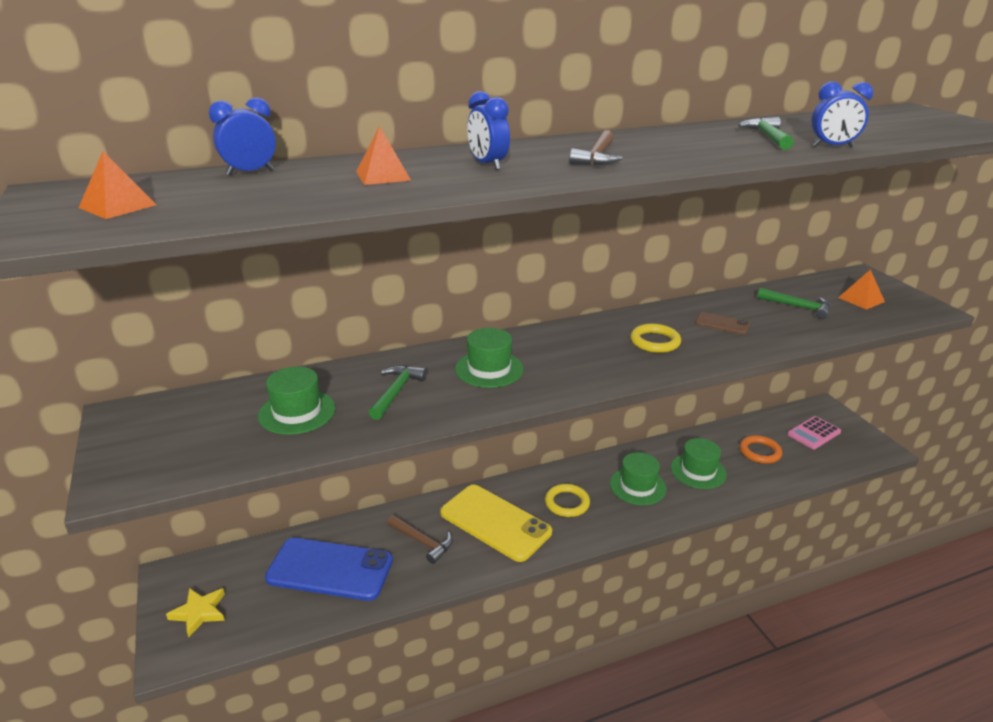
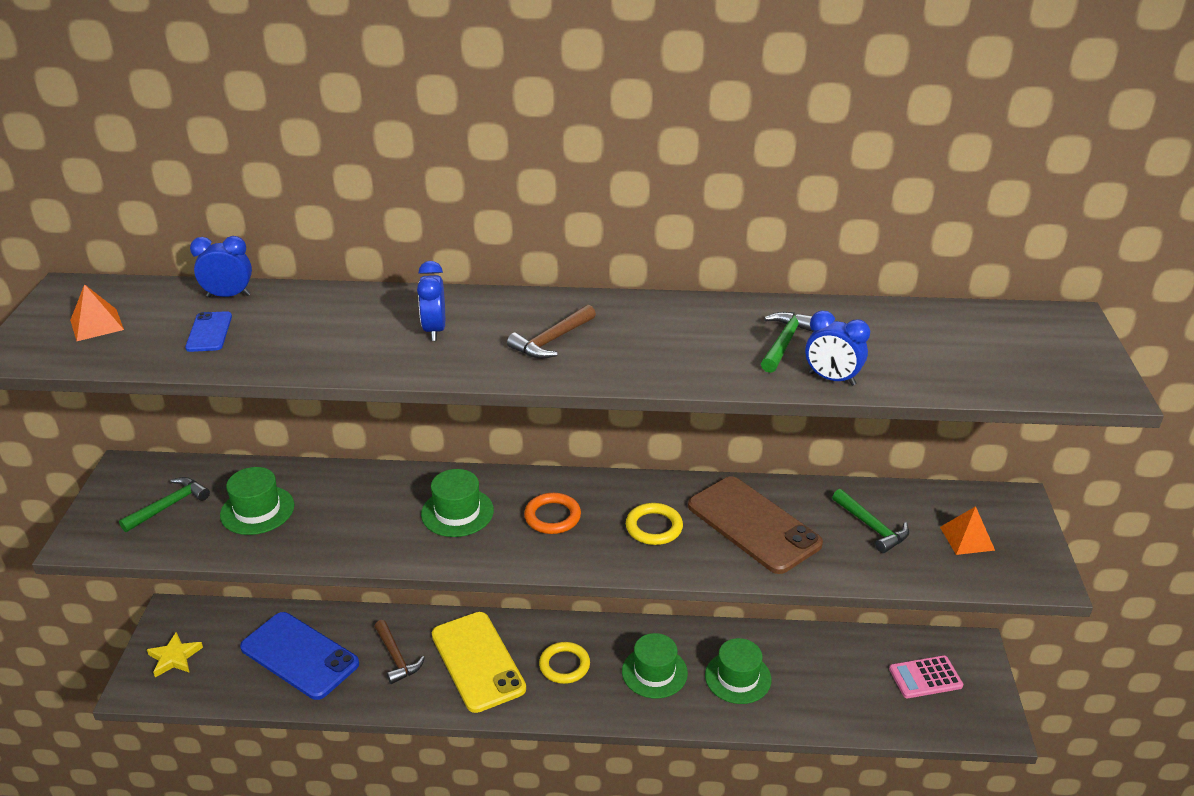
camera: 25 degrees right, 5 degrees up
orange pyramid [356,126,411,185] -> none
green hammer [368,365,427,420] -> green hammer moved to [119,477,210,532]
brown phone [695,312,750,334] -> brown phone [688,476,823,574], size x2.19
orange ring [740,435,782,464] -> orange ring moved to [524,493,581,534]
none -> blue phone [185,311,232,352]

